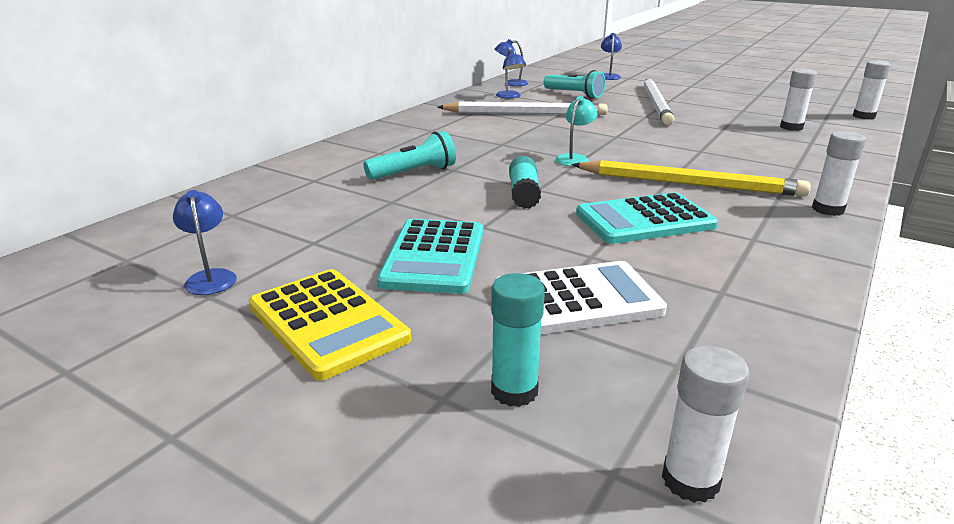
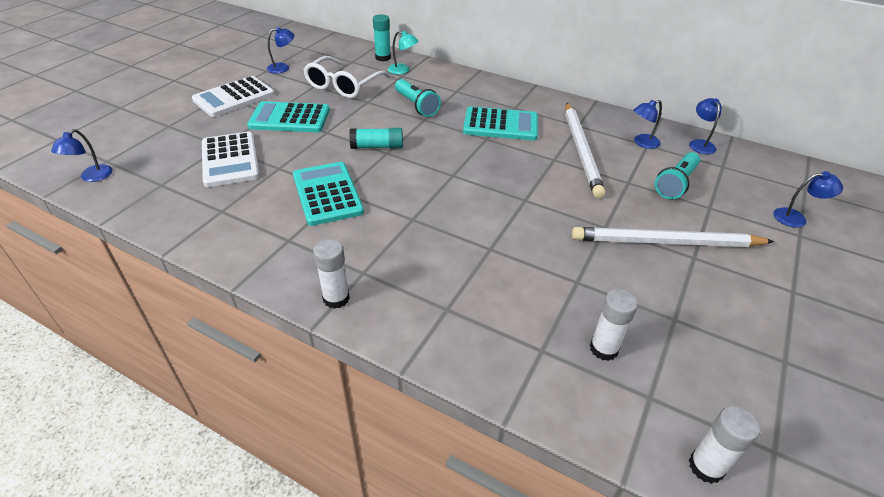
camera: 85 degrees right, 15 degrees up
yellow calculator [249,269,411,380] -> white calculator [192,76,275,117]
turquoise glue stick [491,273,545,407] -> turquoise glue stick moved to [373,14,391,61]
turquoise lamp [555,96,597,166] -> turquoise lamp moved to [388,31,419,74]
yellow pencil [572,160,811,197] -> none
white glue stick [662,346,749,503] -> blue lamp [51,129,113,182]
none -> white glasses [303,56,390,98]
none -> turquoise calculator [463,107,538,140]

